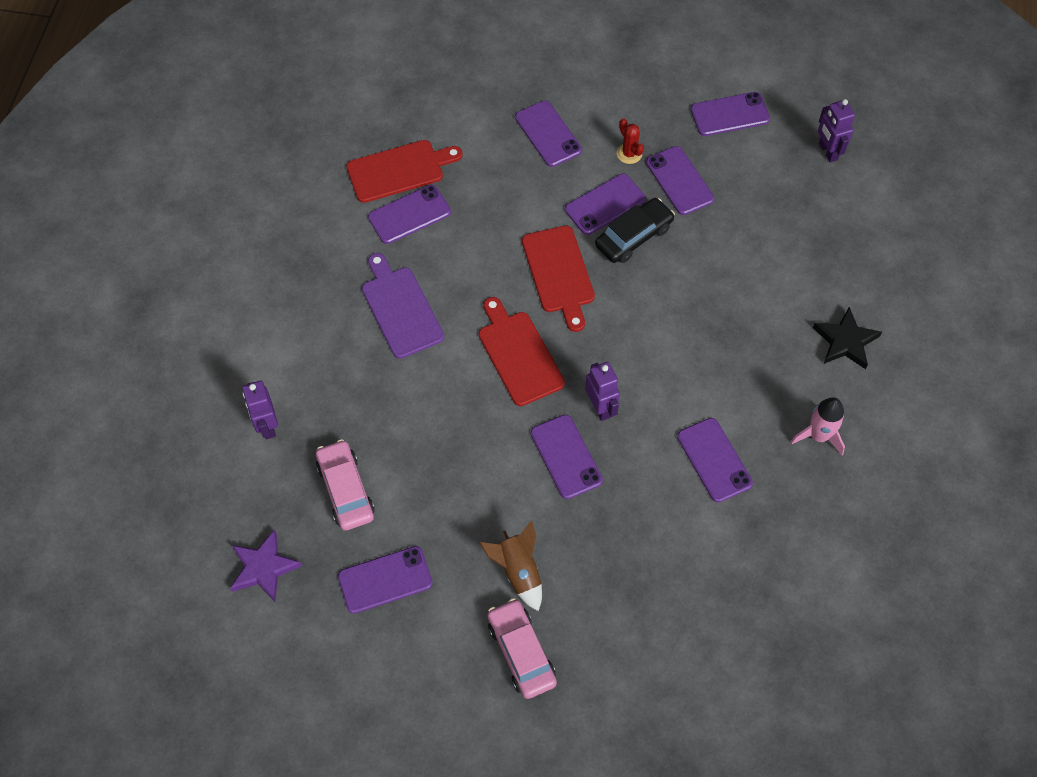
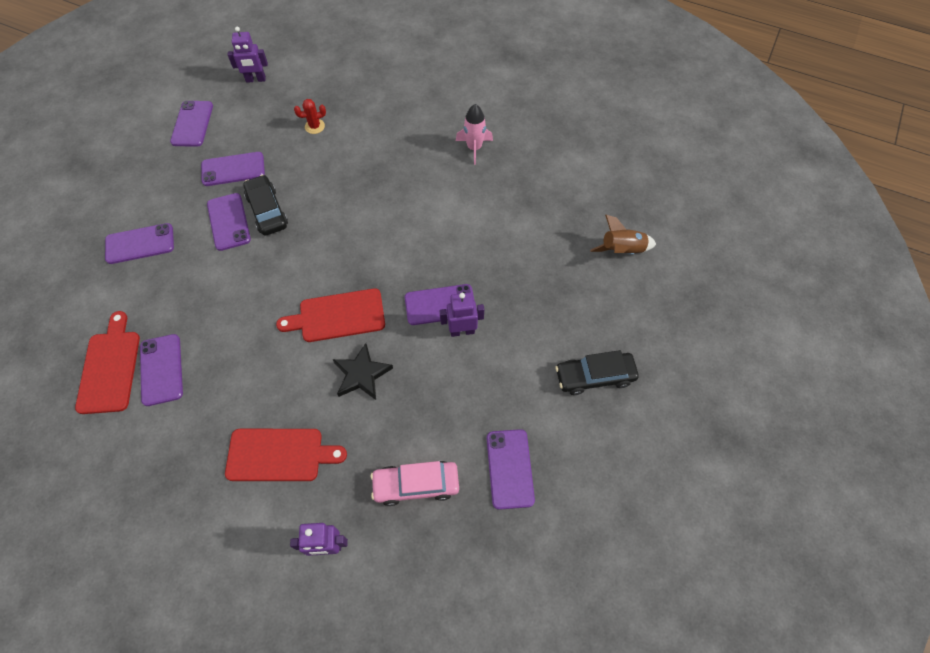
camera: 75 degrees left, 0 degrees up
purple star [230,530,302,602] -> none
purple cutting board [362,253,444,359] -> none
brown rocket [479,520,542,611] -> brown rocket moved to [590,215,656,255]
pink car [487,598,557,699] -> black car [555,350,639,395]
red cutting board [522,226,595,332] -> red cutting board moved to [225,429,347,481]
purple robot [585,362,620,421] -> purple robot moved to [440,293,484,337]
red cactus [617,118,644,164] -> red cactus moved to [294,99,326,134]
purple phone [677,418,753,503] -> none
black star [813,307,882,369] -> black star moved to [333,343,393,400]

